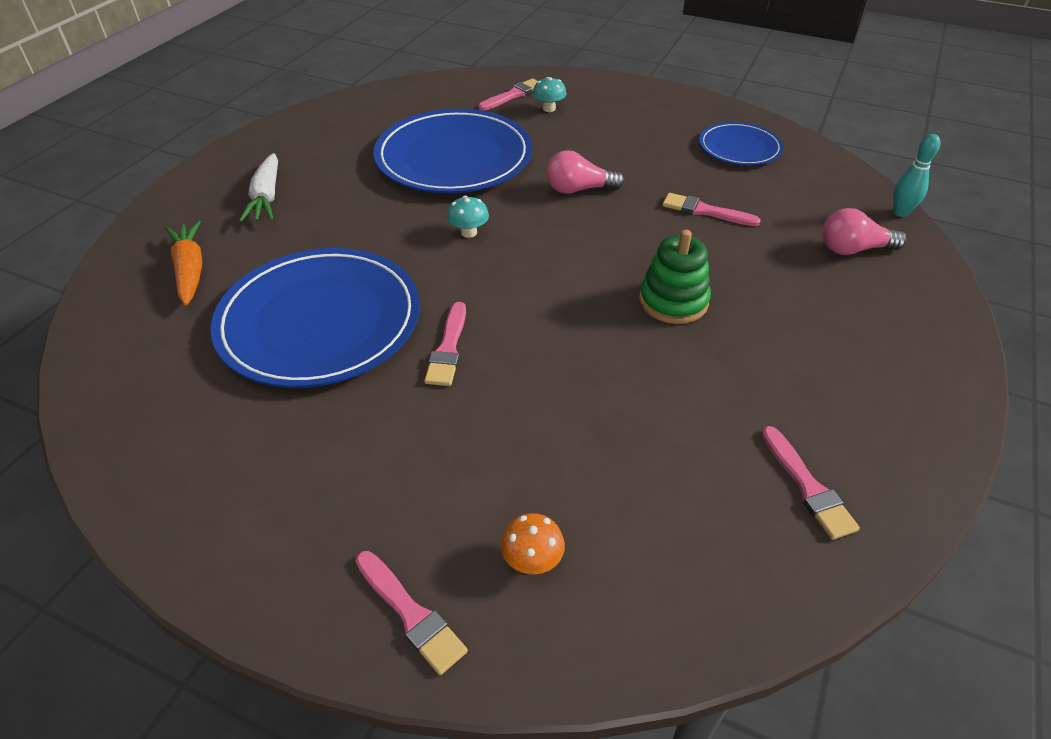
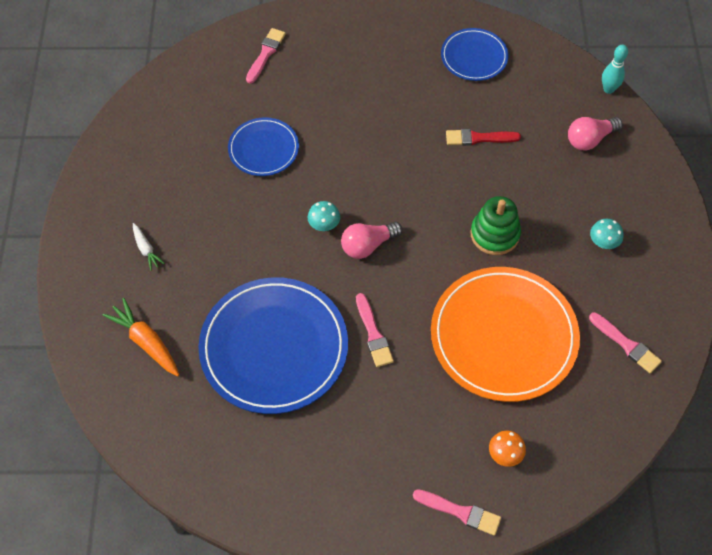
camera: 25 degrees left, 15 degrees up
white carrot [239,153,278,222] -> white carrot [133,223,165,271], size x0.59
blue plate [374,109,532,193] -> blue plate [228,117,299,176], size x0.53
turquoise mushroom [533,77,566,112] -> turquoise mushroom moved to [590,219,624,249]
pink light bulb [546,150,624,194] -> pink light bulb moved to [341,222,402,259]
pink brush [663,193,761,226] -> red brush [446,129,521,146]
none -> orange plate [431,267,580,402]

